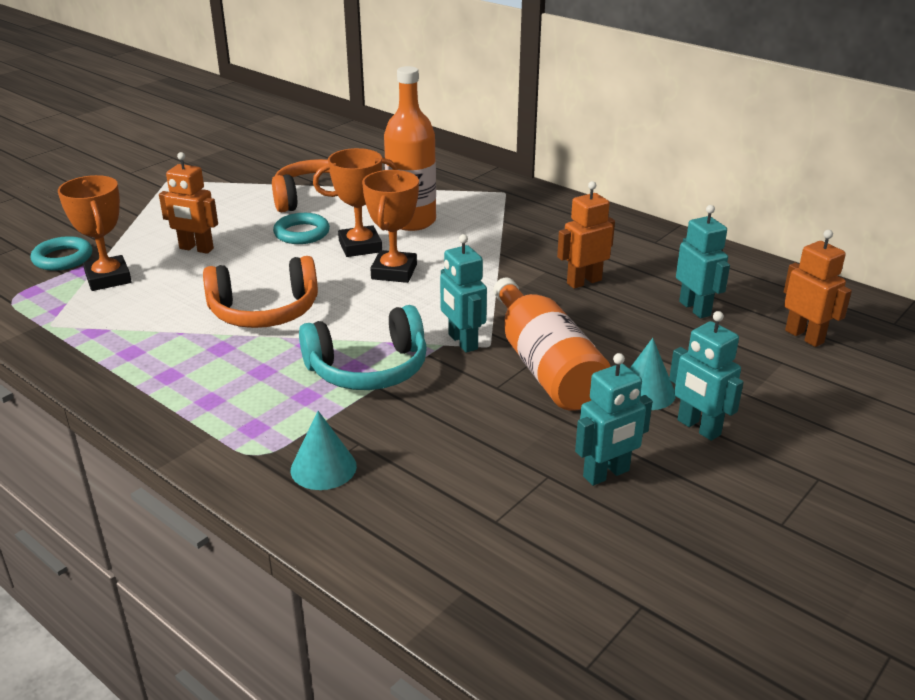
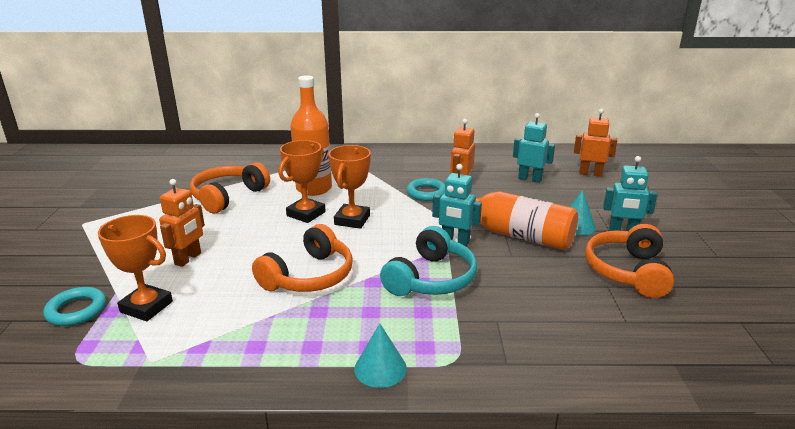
camera: 40 degrees left, 5 degrees down
orange robot [159,152,218,254] -> orange robot turned 45 degrees counterclockwise [159,179,205,267]
turquoise ring [273,213,330,244] -> turquoise ring moved to [406,178,445,201]
turquoise cone [291,411,357,490] -> turquoise cone moved to [354,323,407,388]
orange trophy [362,170,419,283] -> orange trophy turned 45 degrees clockwise [329,145,371,229]
turquoise robot [575,353,653,486] -> orange headphones [585,224,674,298]

